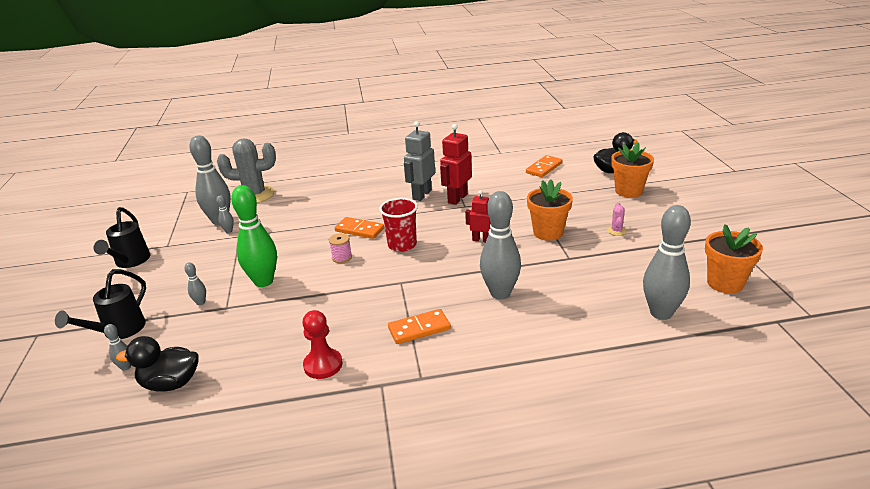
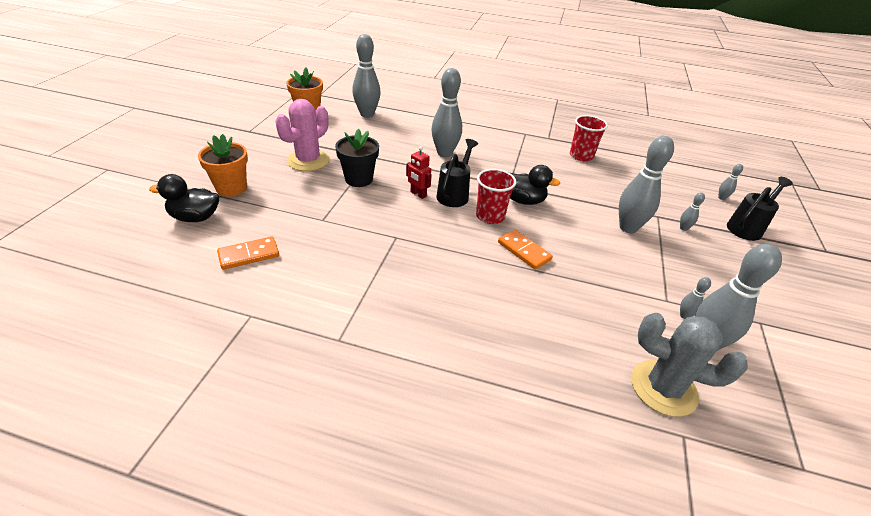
camera: 160 degrees left, 10 degrees up
black watering can [93,207,150,268] -> black watering can moved to [436,139,478,207]
black duck [116,336,199,392] -> black duck moved to [510,165,560,205]
green bowling pin [231,185,277,287] -> grey bowling pin [619,136,674,233]
red pawn [302,310,342,379] -> red cup [570,115,608,161]
pink spool [329,233,352,263] -> none
orange domino [388,309,451,344] -> none
grey robot [404,121,435,201] -> none
red robot [440,124,472,205] -> none
orange flower pot [527,179,573,241] -> black flower pot [335,129,379,187]
pink cactus [607,202,627,236] -> pink cactus [275,99,329,171], size x2.44

